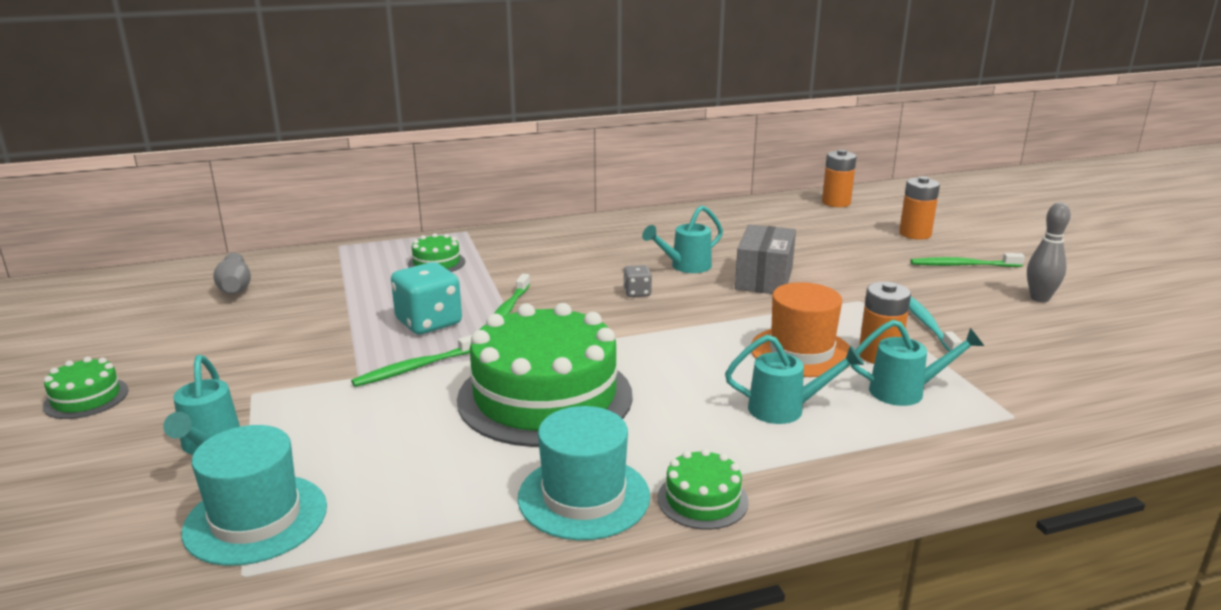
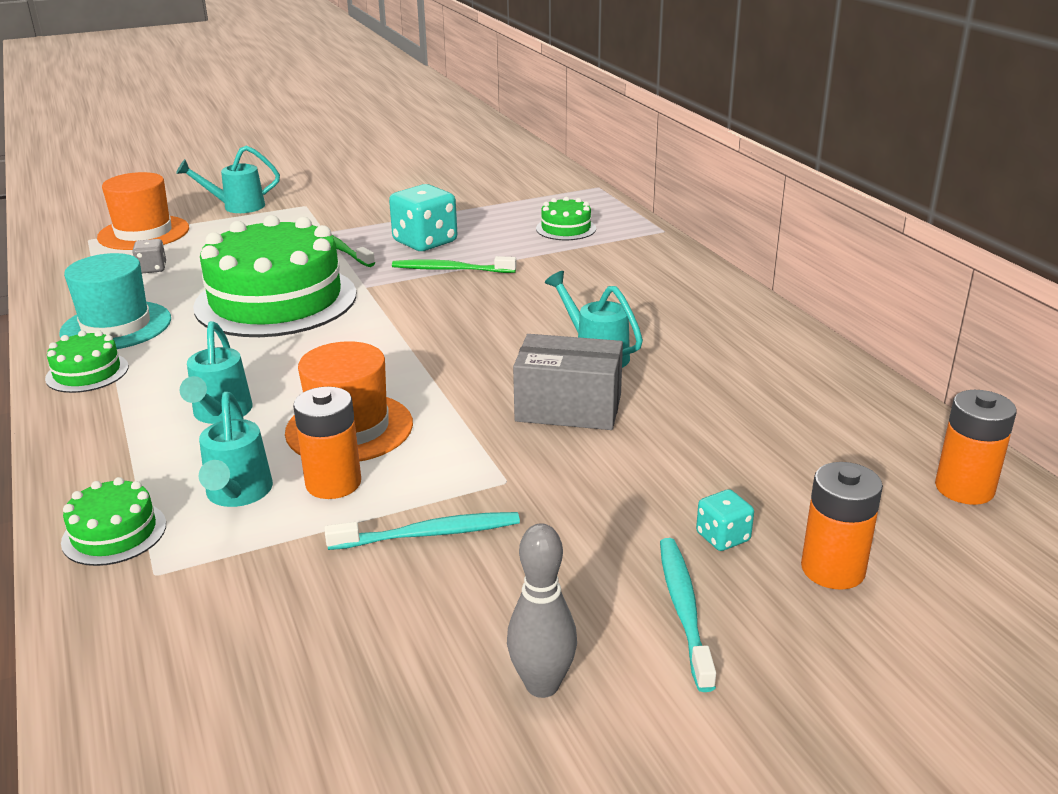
camera: 85 degrees right, 5 degrees up
green cake [43,357,129,419] -> green cake moved to [61,477,166,566]
turquoise hat [182,425,327,566] -> orange hat [97,172,189,250]
grey bowling pin [213,253,251,294] -> none
grey dice [623,265,652,297] -> grey dice moved to [132,239,166,273]
green toothbrush [911,253,1025,267] -> turquoise toothbrush [660,538,716,692]
none -> turquoise dice [696,489,754,551]

